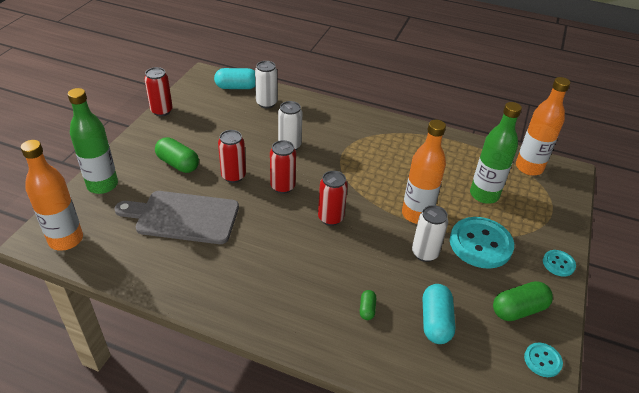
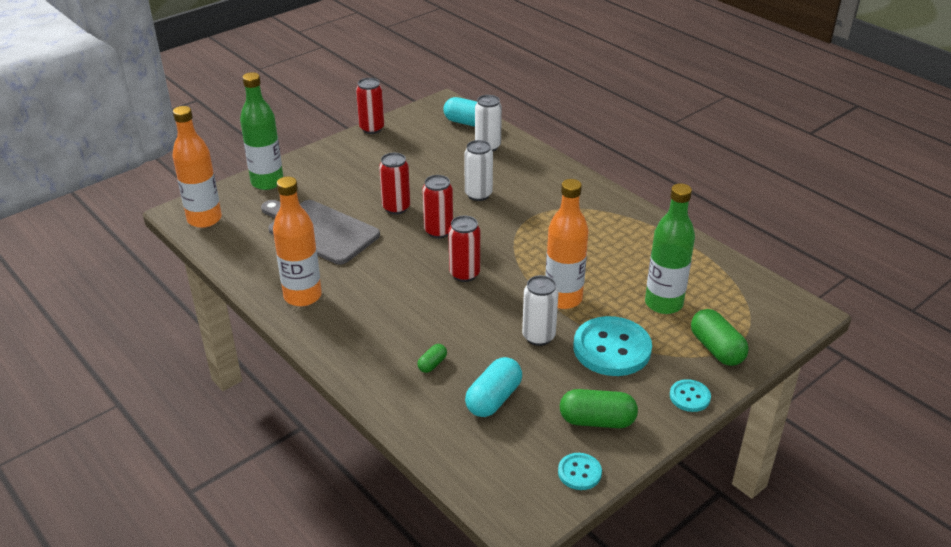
camera: 30 degrees right, 5 degrees down
green capsule [155,137,199,173] -> green capsule moved to [691,309,749,366]
orange bottle [516,77,570,176] -> orange bottle moved to [273,177,322,307]

